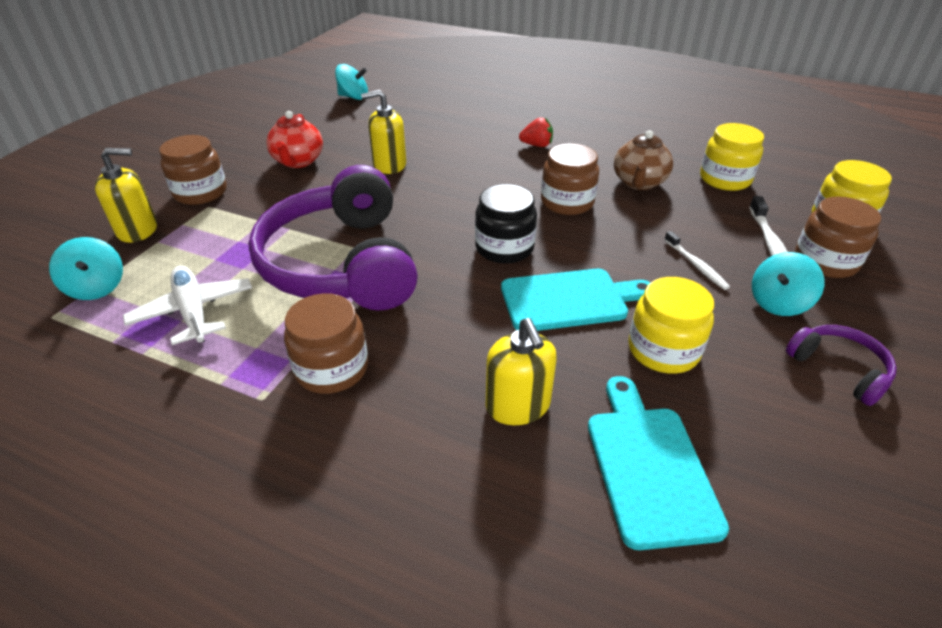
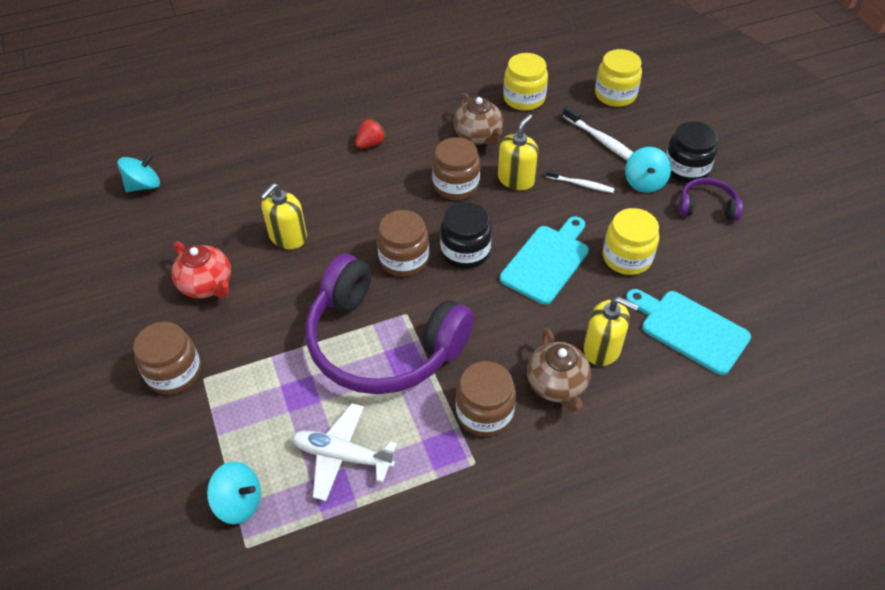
camera: 45 degrees left, 10 degrees up
yellow soap dispenser [95,148,157,243] -> yellow soap dispenser moved to [498,114,539,190]
brown jar [795,196,881,278] -> brown jar moved to [377,210,429,277]
none -> brown teapot [527,328,591,413]
none -> black jar [666,122,718,183]

